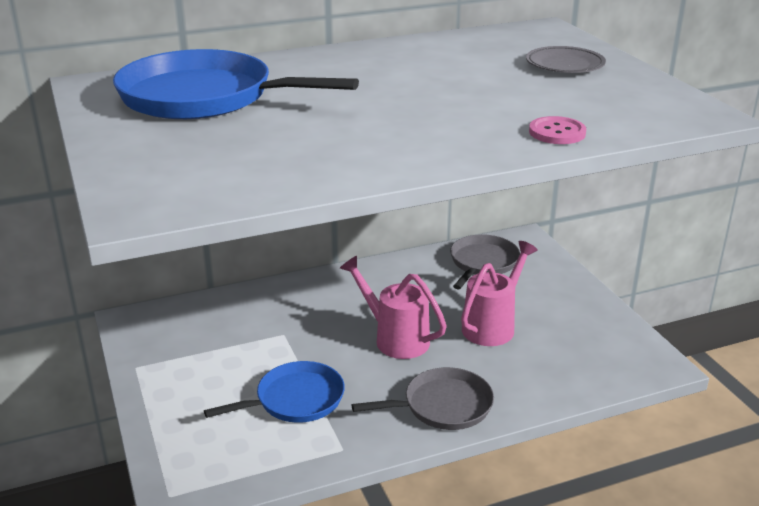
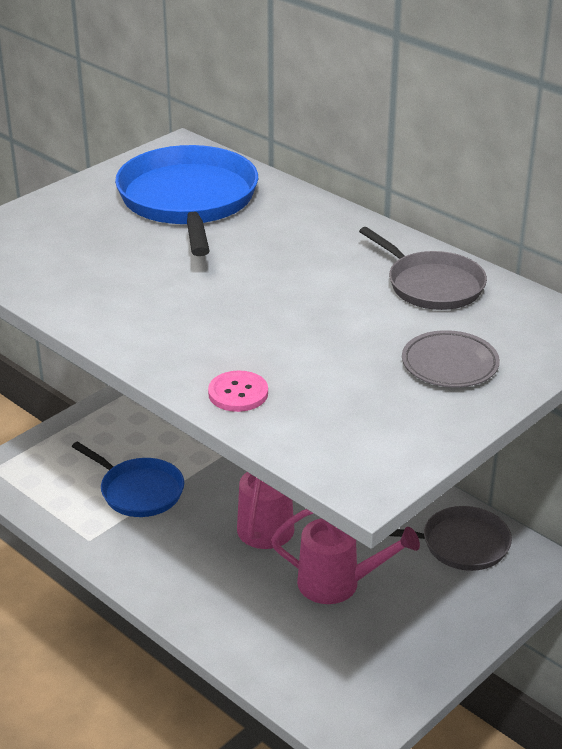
camera: 65 degrees right, 5 degrees up
grey pan [352,367,494,430] -> grey pan moved to [359,227,487,310]

